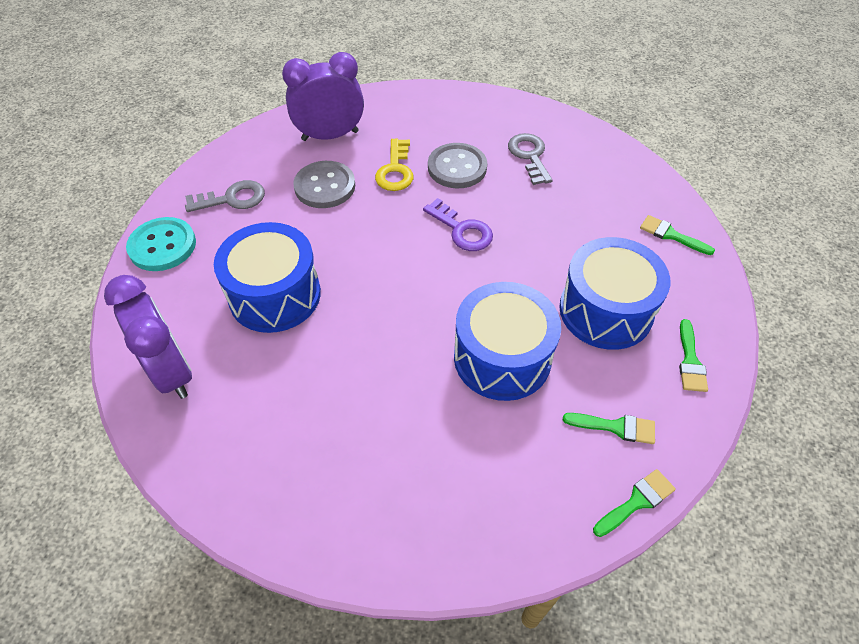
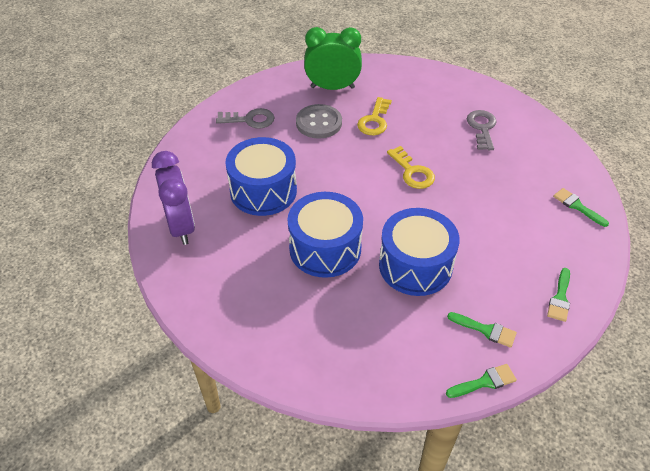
camera: 15 degrees right, 5 degrees down
turquoise button [126,217,196,271] -> none
purple clock [282,52,364,141] -> green clock [304,27,362,90]
purple key [423,198,493,251] -> yellow key [387,146,435,189]
grey button [428,143,487,188] -> none
blue drum [559,237,670,350] -> blue drum moved to [288,192,363,278]

